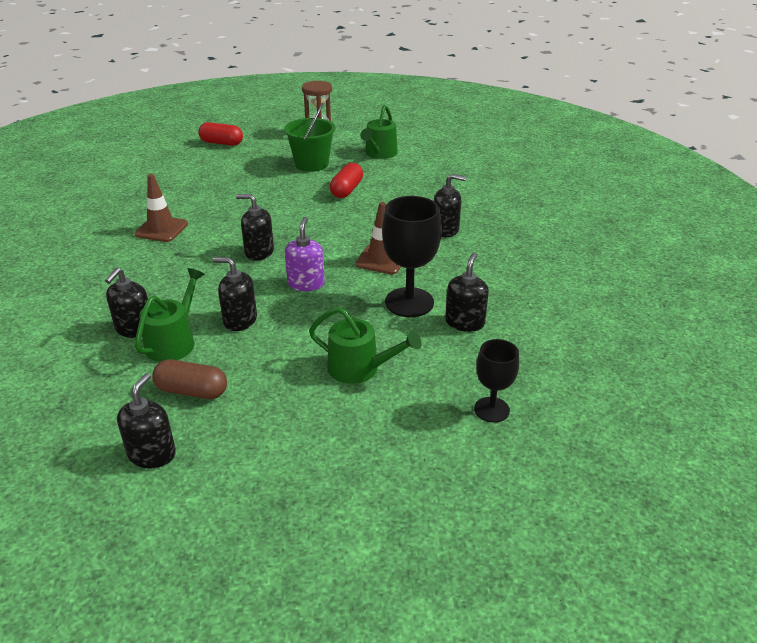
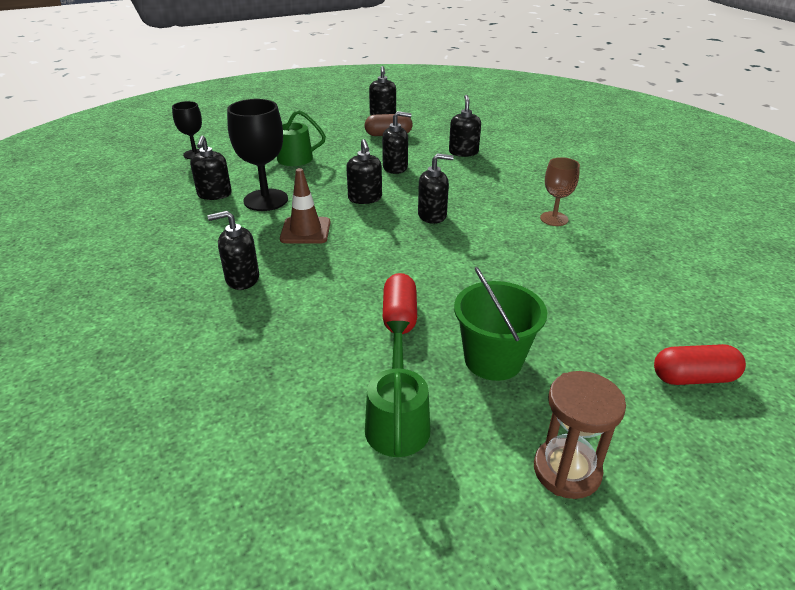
camera: 160 degrees right, 0 degrees up
brown traffic cone [134,174,188,242] -> brown goblet [540,157,580,226]
green watering can [135,268,205,362] -> none
purple soap dispenser [285,217,325,291] -> black soap dispenser [346,139,382,204]

